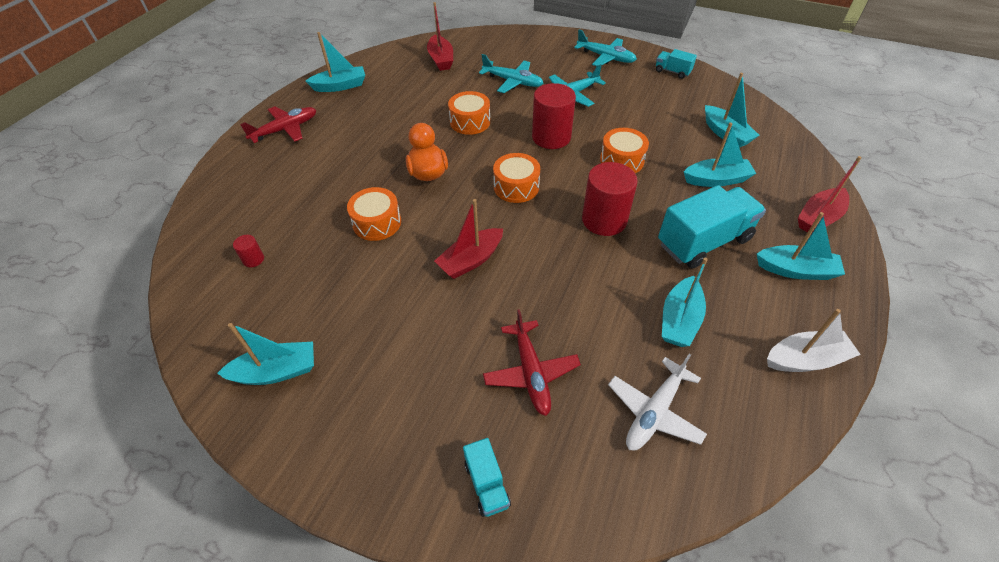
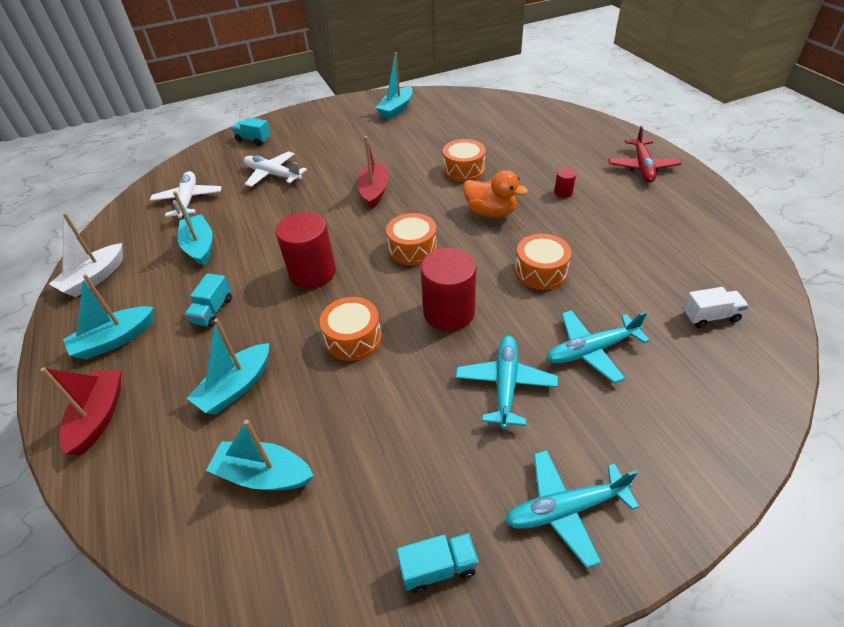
camera: 135 degrees right, 5 degrees down
red cylinder [233,235,264,267] -> red cylinder moved to [554,168,576,198]
turquoise boat [306,32,365,92] -> none
red boat [427,2,453,71] -> white truck [683,287,749,328]
red plane [483,309,581,416] -> white plane [244,151,307,187]
turquoise truck [658,185,766,269] -> turquoise truck [185,273,232,328], size x0.49

